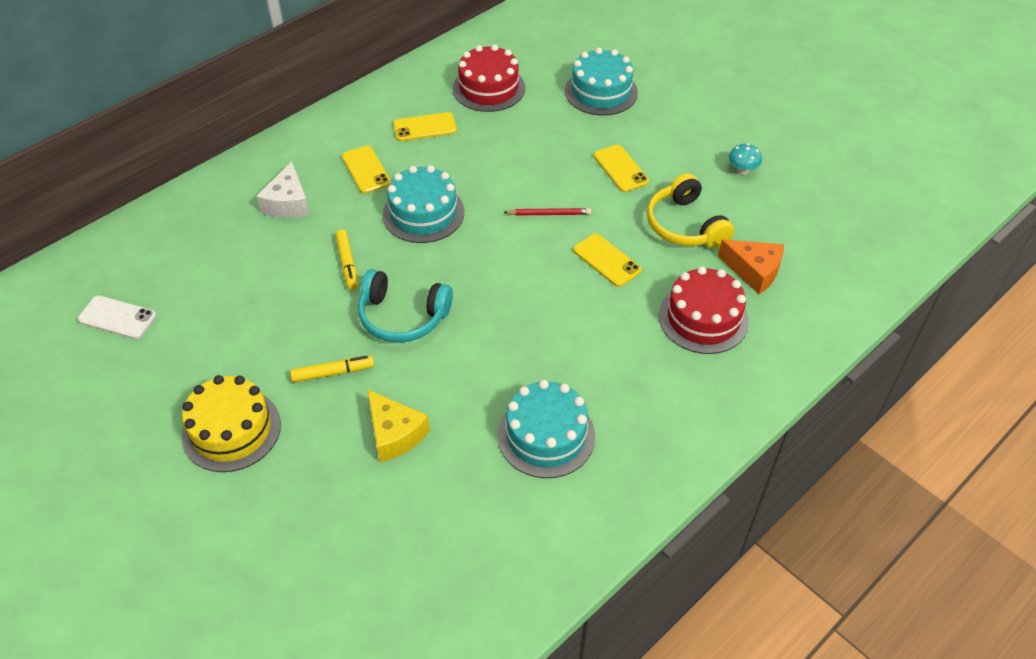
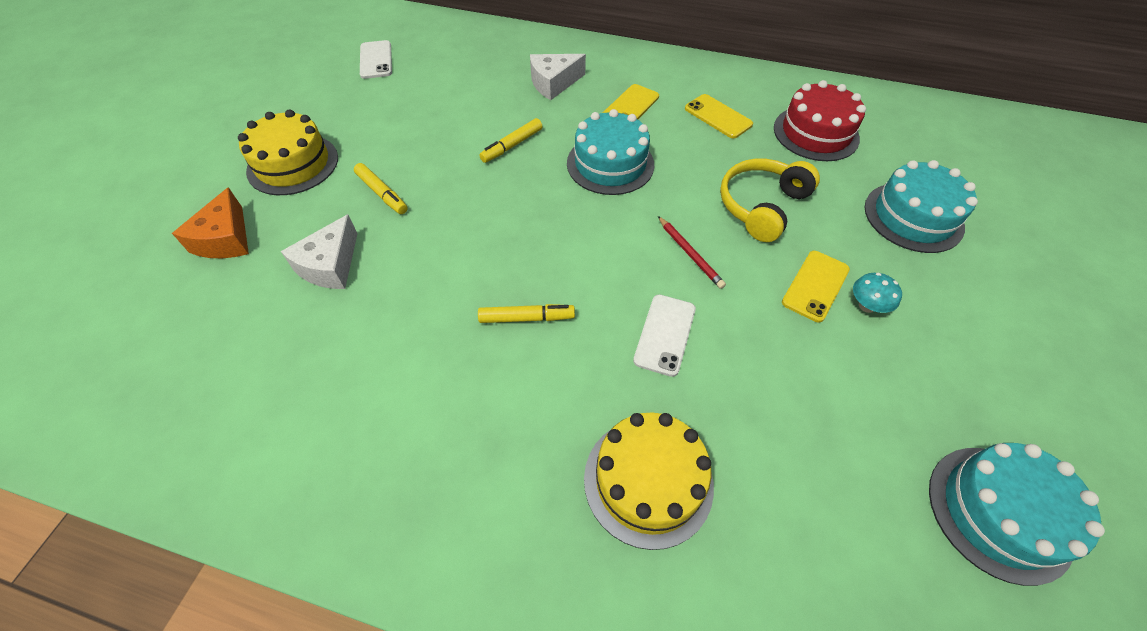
camera: 60 degrees right, 5 degrees up
turquoise headphones [358,269,453,343] -> none
yellow cheese [367,389,430,462] -> white cheese [281,214,357,289]
turquoise cake [497,380,595,478] -> turquoise cake moved to [929,443,1105,586]
yellow phone [573,234,641,287] -> white phone [633,295,696,377]
yellow headphones [647,173,734,248] -> yellow headphones moved to [720,159,820,242]
red cake [659,266,749,354] -> yellow cake [584,412,714,550]
orange cheese [718,239,784,294] -> orange cheese moved to [172,187,249,258]
turquoise mushroom [729,143,762,175] -> turquoise mushroom moved to [853,273,902,313]
none -> yellow marker [478,304,575,323]

